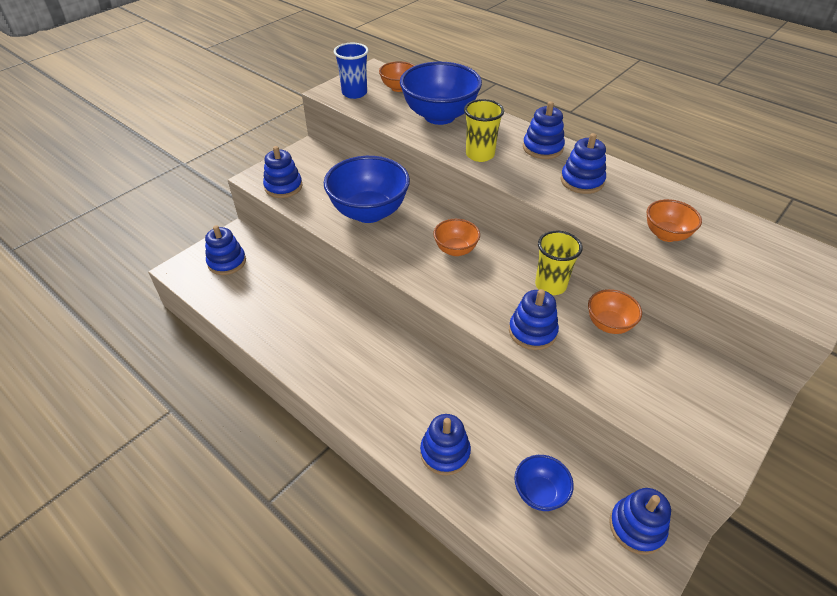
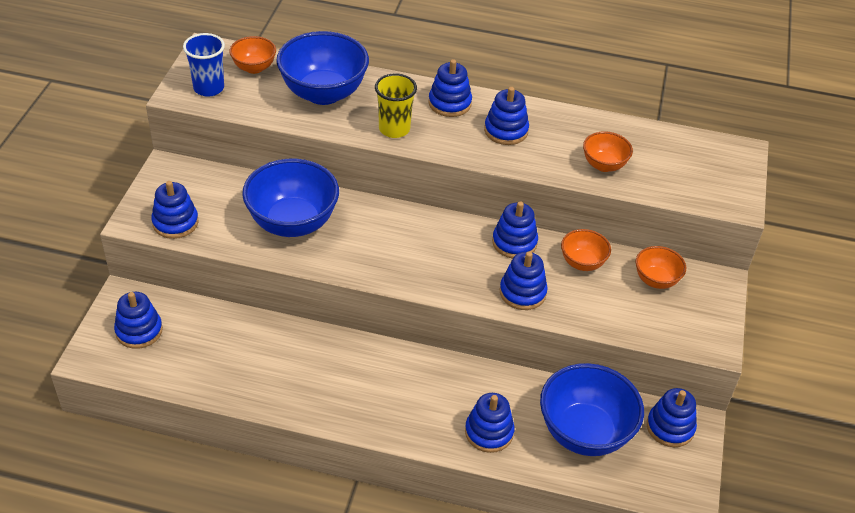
camera: 30 degrees left, 0 degrees up
orange bowl [433,219,480,256] -> orange bowl moved to [636,246,686,289]
blue bowl [514,455,574,511] -> blue bowl [540,363,644,456], size x1.92
yellow cup [535,231,582,295] -> blue stacking toy [492,202,538,259]

